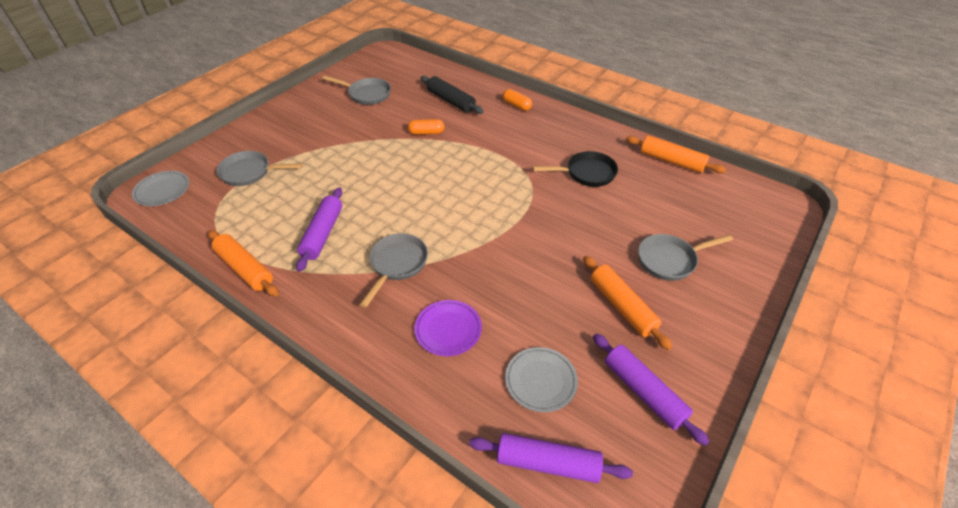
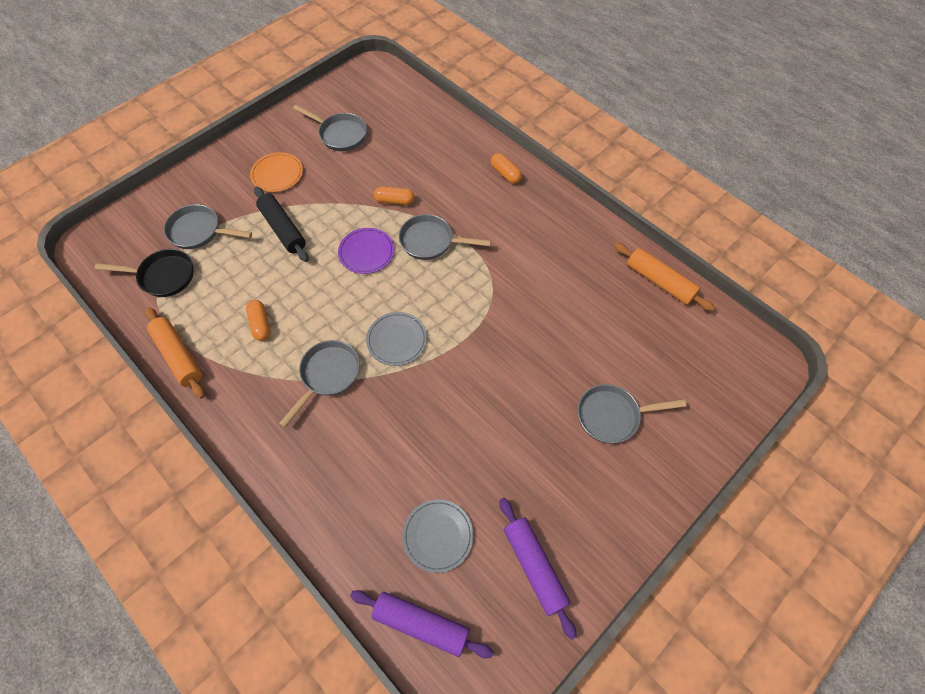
camera: 10 degrees right, 15 degrees up
grey plate [132,171,189,206] -> grey plate moved to [366,312,427,366]
purple rolling pin [296,187,342,272] -> orange capsule [246,300,271,341]
purple plate [414,300,482,356] -> purple plate moved to [338,228,394,274]
black rolling pin [421,76,484,114] -> black rolling pin moved to [254,187,309,262]
black pan [532,151,618,187] -> black pan moved to [94,249,194,297]
orange rolling pin [583,256,672,350] -> none
none -> orange plate [250,152,303,192]
none -> grey pan [399,214,491,260]

